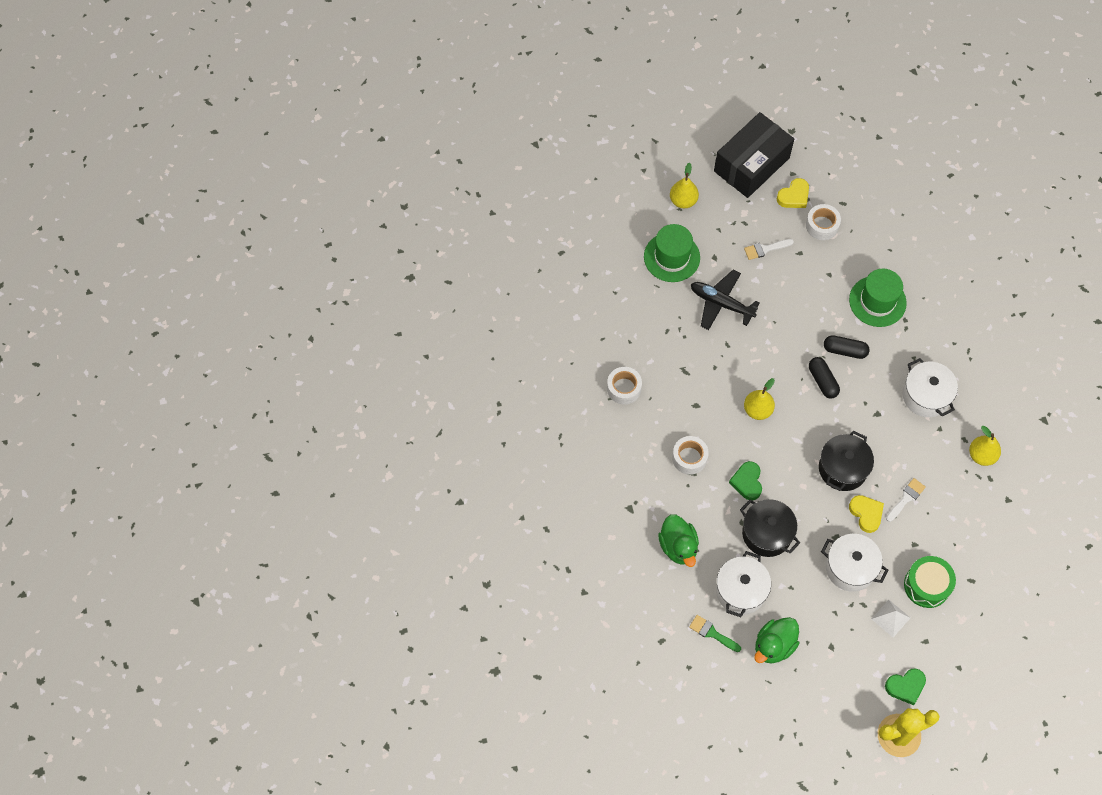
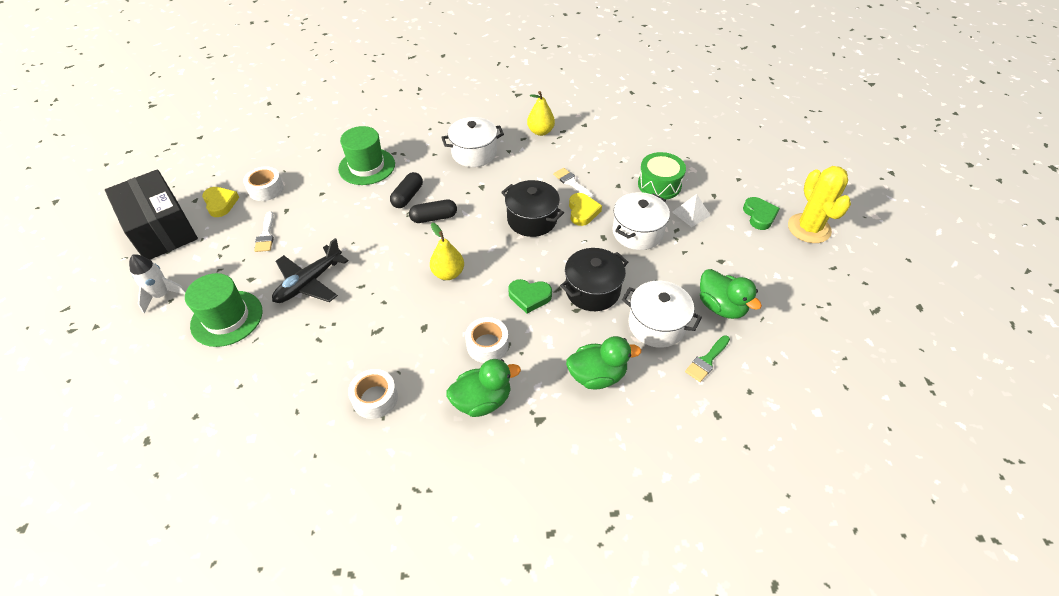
camera: 80 degrees left, 15 degrees down
yellow pear [670,162,699,209] -> white rocket [129,255,186,313]
yellow heart [849,495,884,533] -> yellow heart turned 105 degrees clockwise [569,193,602,226]
none -> green duck [446,359,521,417]

